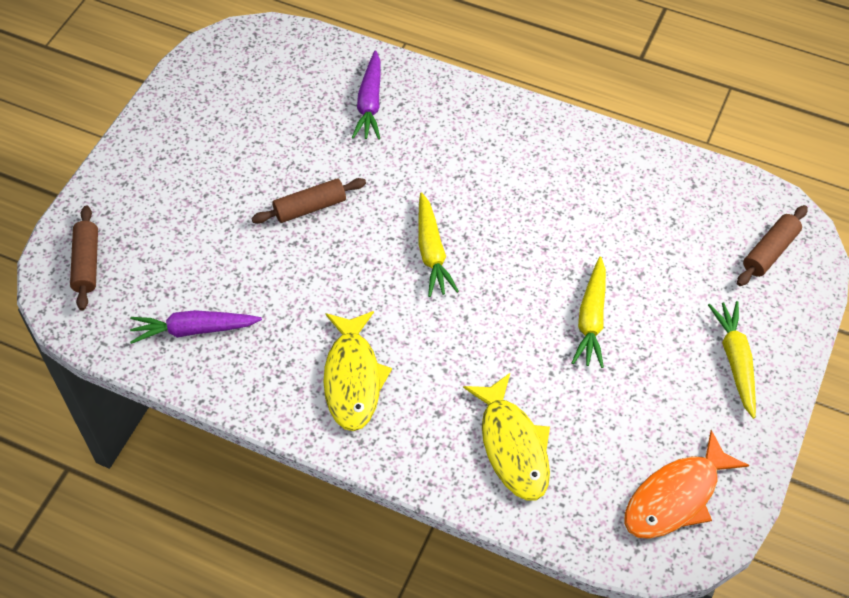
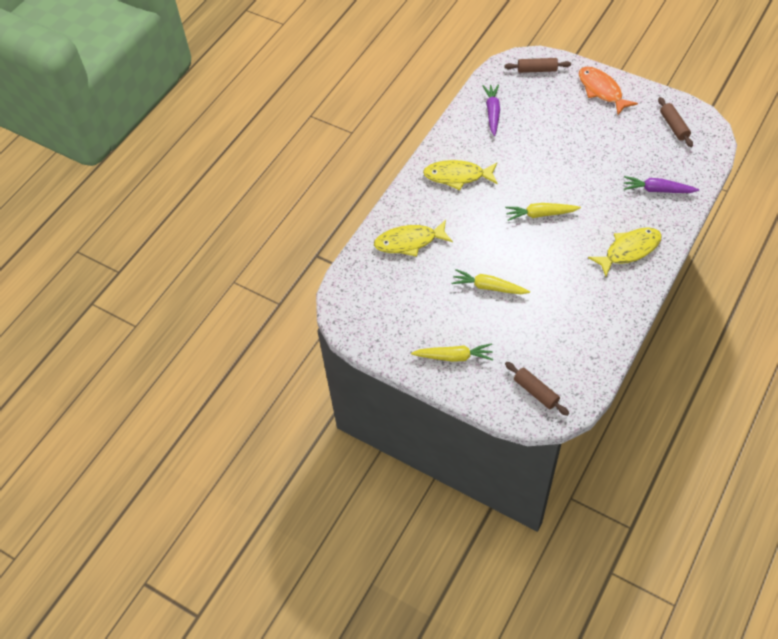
camera: 100 degrees right, 0 degrees up
brown rolling pin [251,178,366,224] -> brown rolling pin moved to [658,97,693,147]
orange fish [625,430,749,539] -> orange fish moved to [579,67,638,115]
none -> yellow fish [588,227,662,276]

